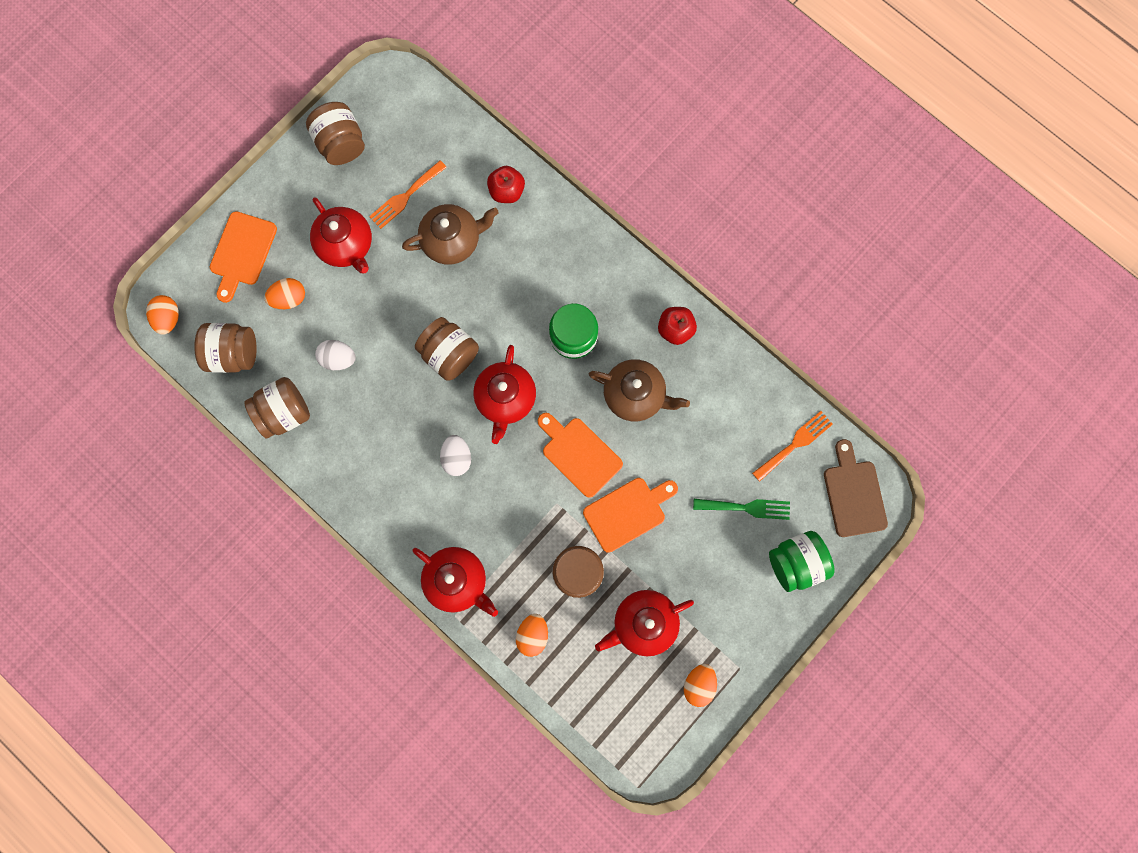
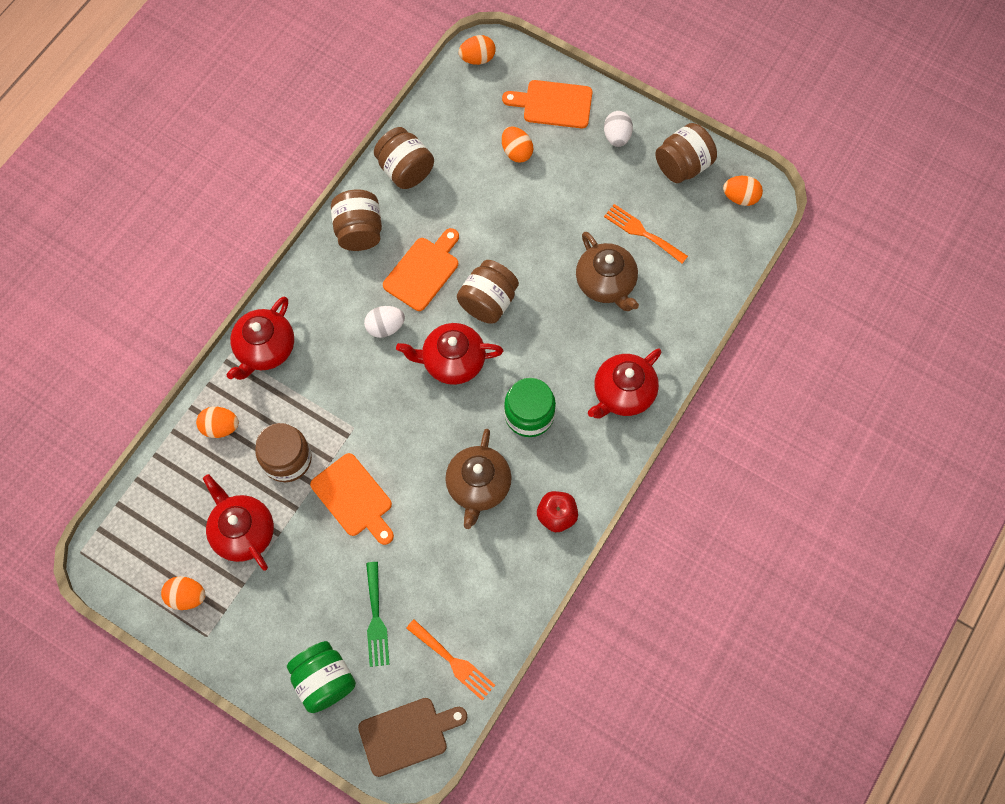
camera: 80 degrees right, 10 degrees down
brown jar [194,323,257,373] -> brown jar moved to [331,190,382,251]
red teapot [310,197,372,273] -> red teapot moved to [588,348,662,419]
white egg [315,340,356,370] -> white egg moved to [604,111,633,147]
red apple [487,166,525,203] -> none
orange cutting board [538,413,623,498] -> orange cutting board moved to [383,228,459,311]
none -> orange egg [723,176,763,206]

